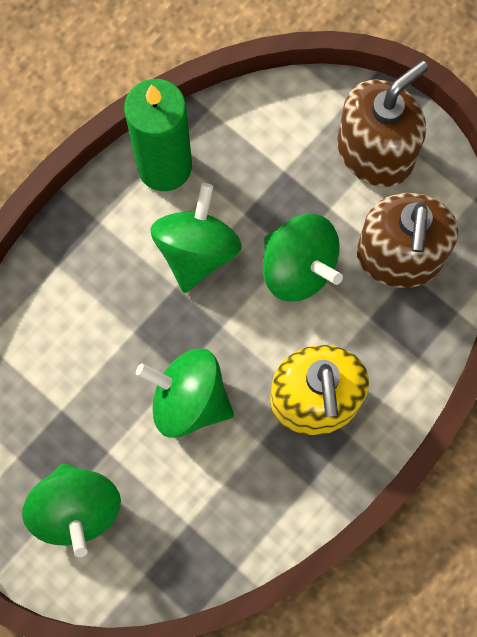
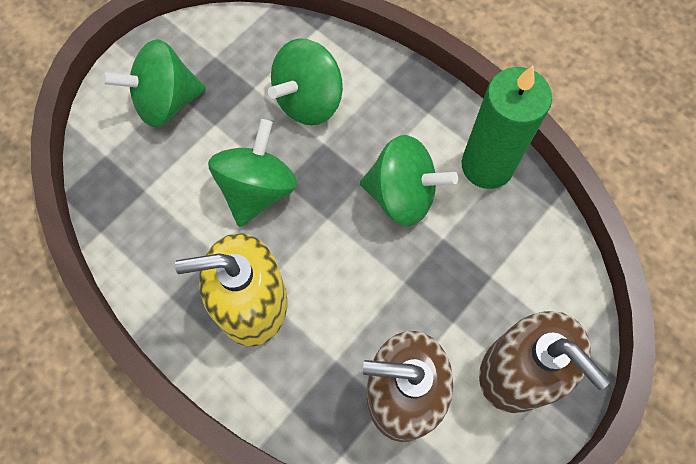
camera: 90 degrees right, 5 degrees down
green spinning top [263,214,343,302] -> green spinning top moved to [268,38,343,125]

